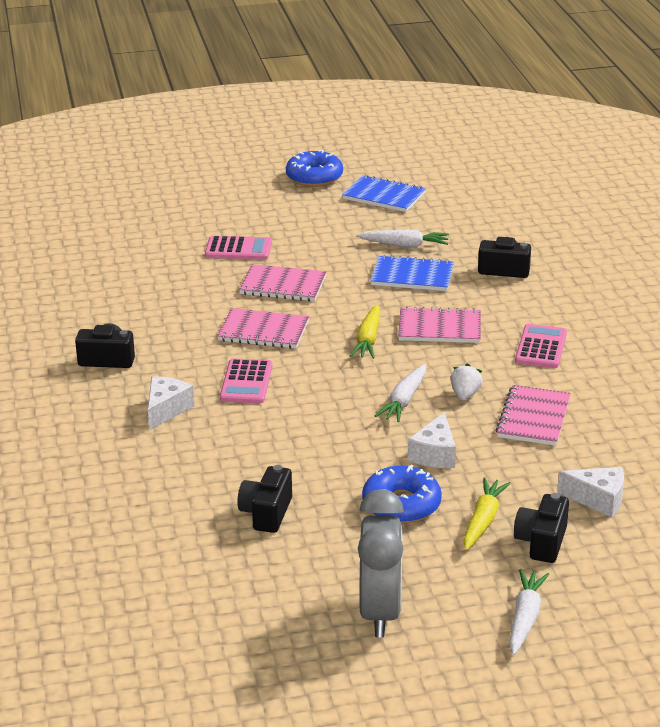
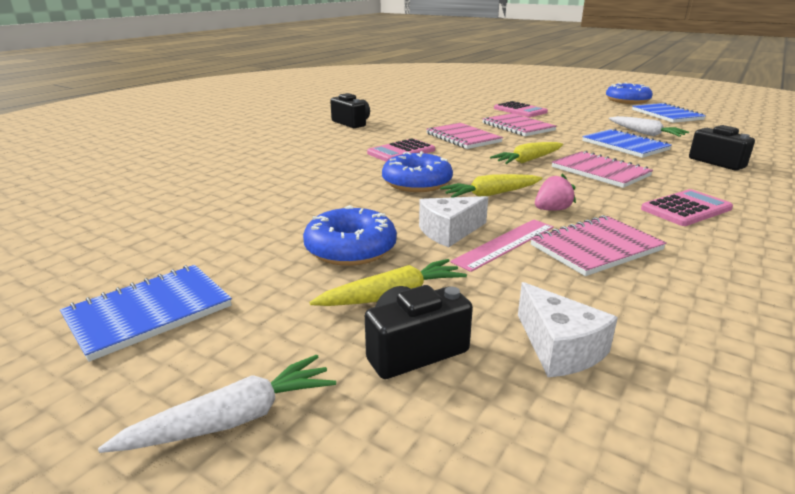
camera: 45 degrees right, 5 degrees down
white cheese [148,376,194,430] -> none
black camera [237,465,292,533] -> none
grey clock [358,489,404,637] -> blue notebook [60,265,232,362]
white carrot [375,364,426,422] -> yellow carrot [440,174,542,198]
white strawberry [450,363,483,400] -> pink strawberry [535,174,576,211]
none -> blue donut [382,151,453,192]
none -> pink ruler [450,219,554,272]

